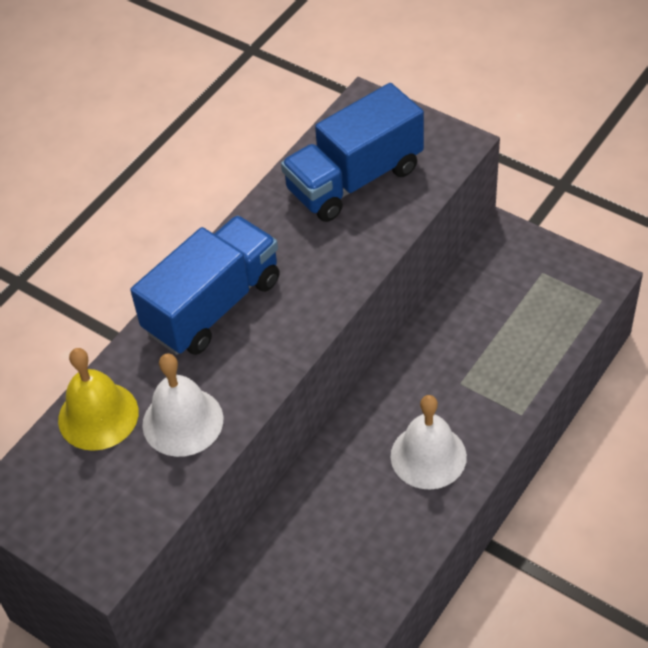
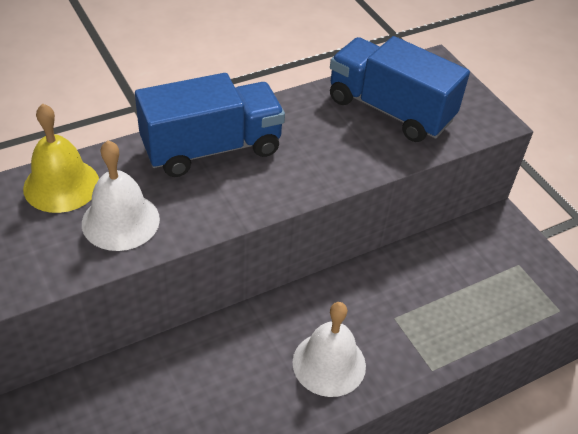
camera: 20 degrees right, 5 degrees down
blue truck [281,83,424,222] -> blue truck turned 45 degrees clockwise [330,36,470,142]

